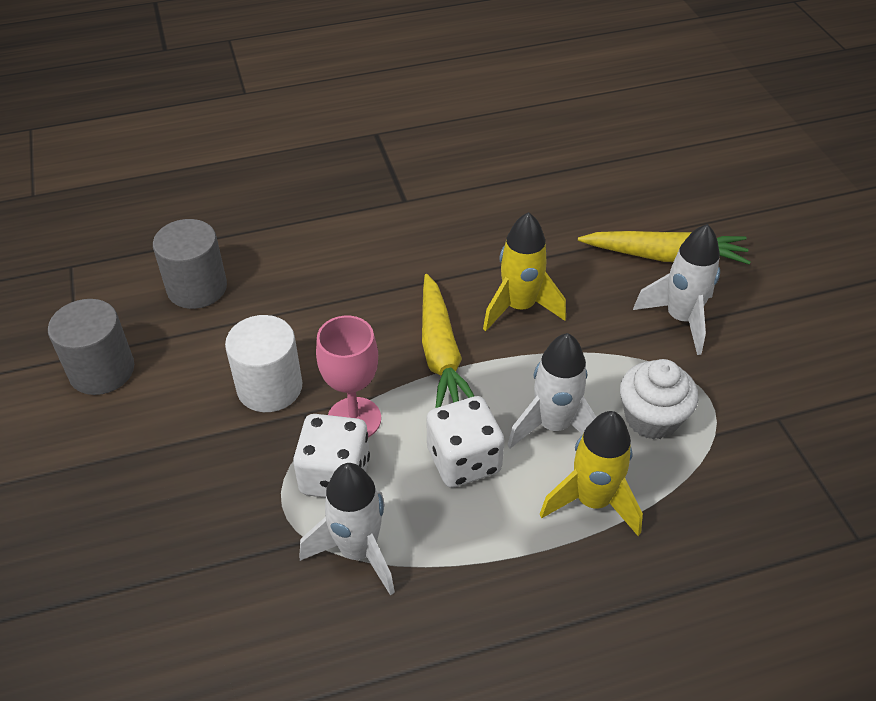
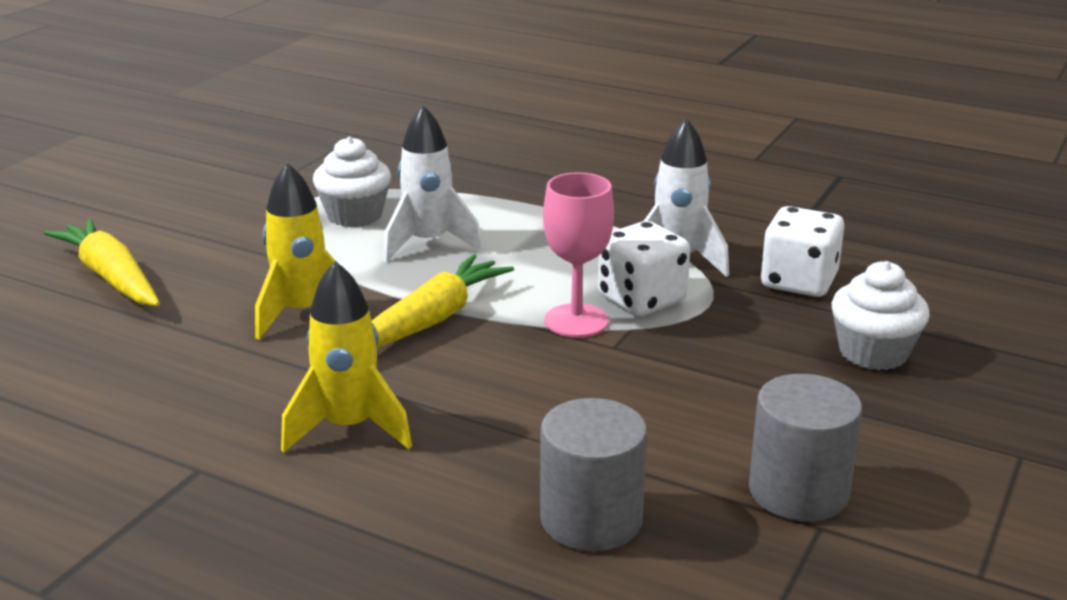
camera: 135 degrees left, 20 degrees down
white cylinder [225,315,302,412] -> none
white dice [426,396,504,488] -> white dice moved to [761,206,844,297]
yellow rocket [540,411,643,536] -> yellow rocket moved to [281,261,412,453]
white rocket [633,224,720,355] -> none
none -> white cupcake [832,261,930,370]

